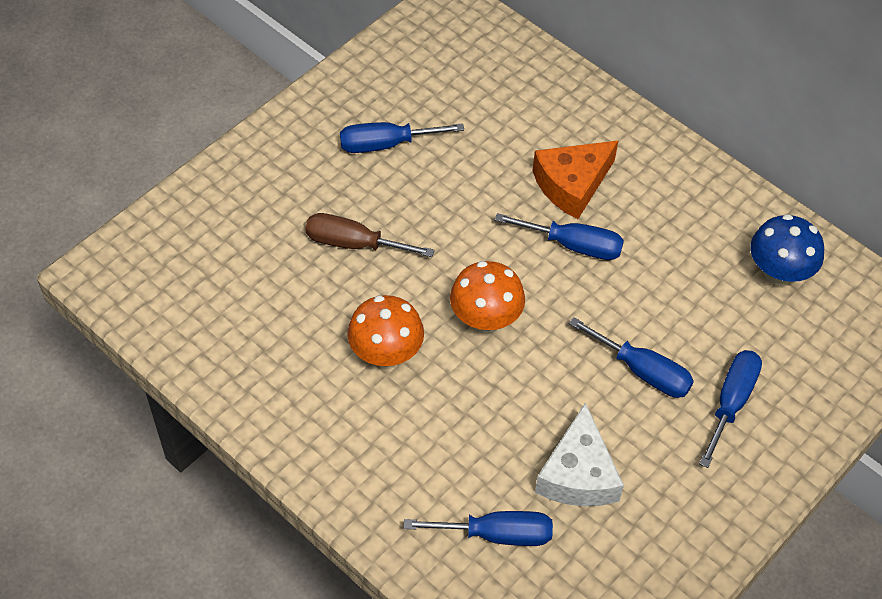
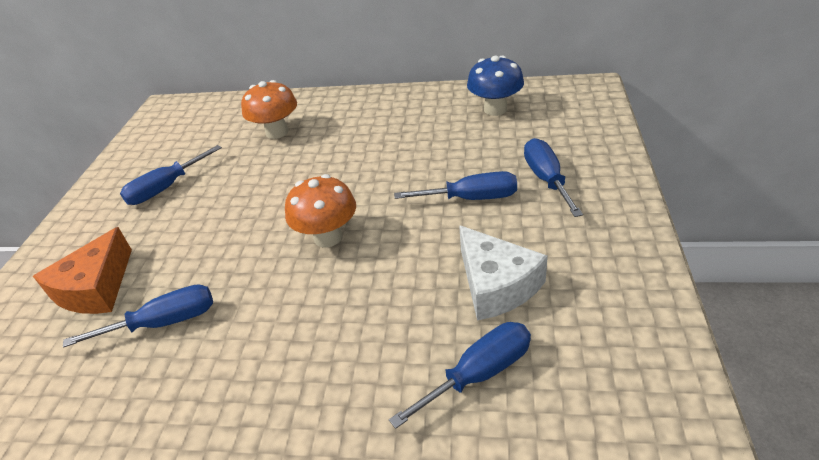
camera: 30 degrees left, 15 degrees down
brown screwdriver [305,213,435,257] -> none
orange mushroom [347,295,424,368] -> orange mushroom moved to [241,80,297,139]
blue screwdriver [495,213,624,260] -> blue screwdriver moved to [63,284,213,348]
orange cheese [533,140,619,219] -> orange cheese moved to [33,227,132,314]

